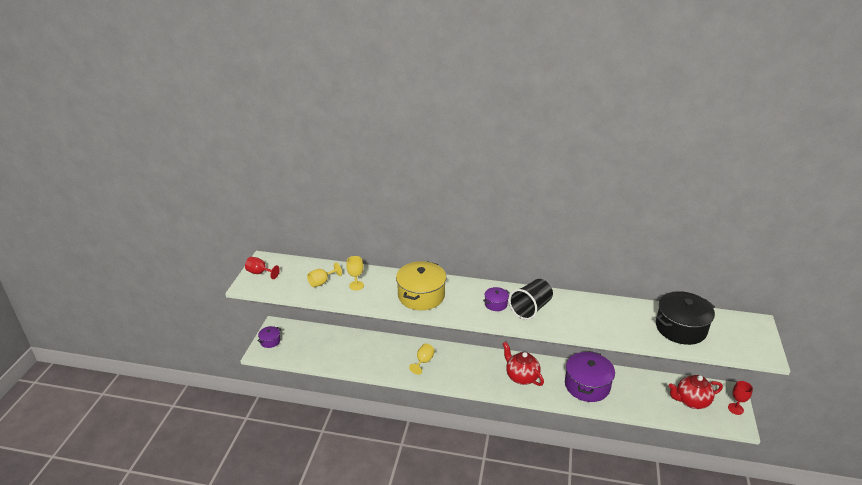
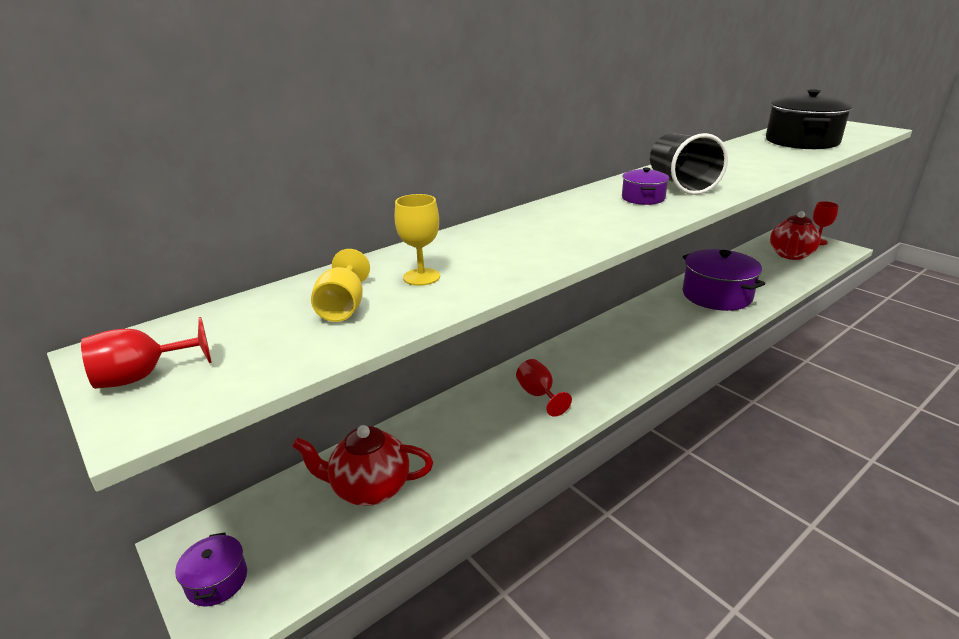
camera: 50 degrees left, 5 degrees down
yellow pot [396,261,446,310] -> none
yellow goblet [409,344,435,375] -> red goblet [516,359,572,417]
red teapot [503,342,544,386] -> red teapot moved to [292,425,433,506]

